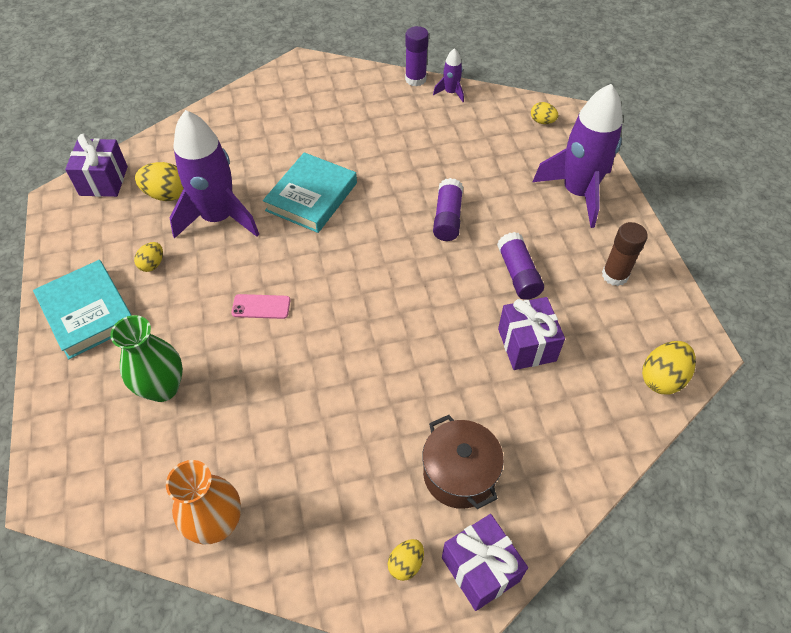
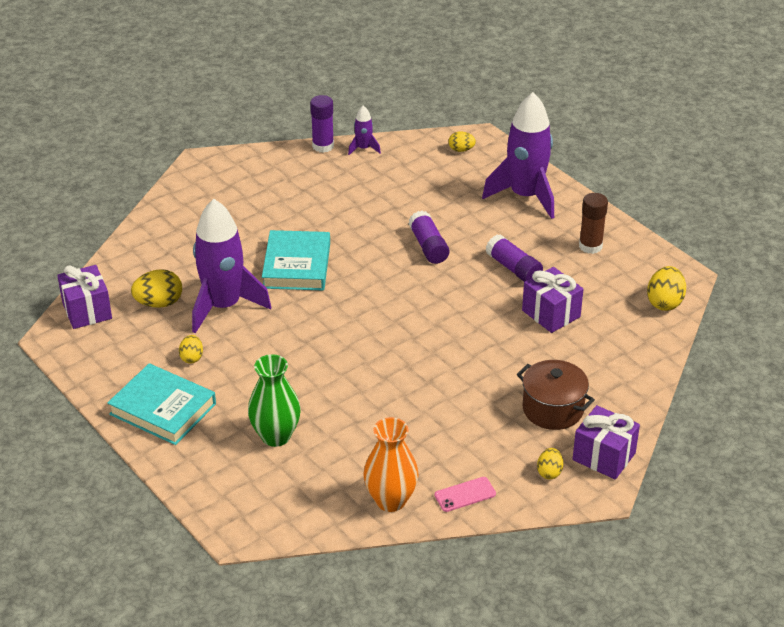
camera: 25 degrees left, 15 degrees down
pink phone [231,294,290,319] -> pink phone moved to [434,477,496,512]

